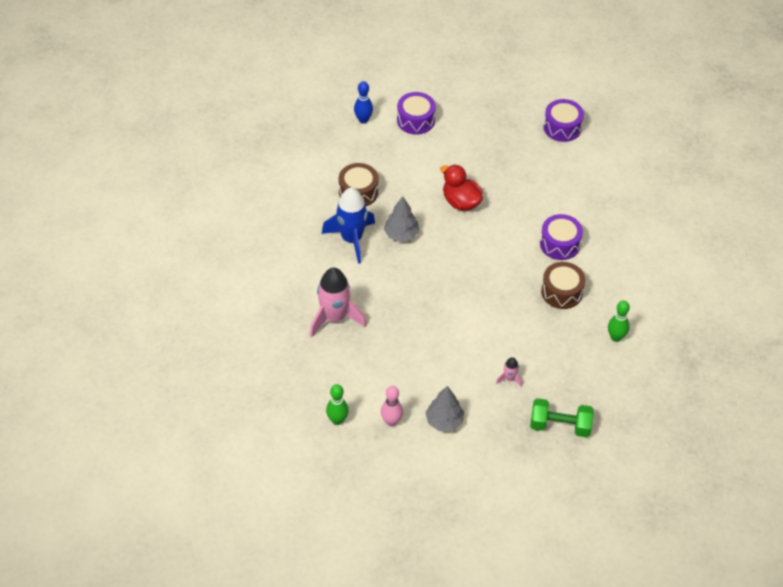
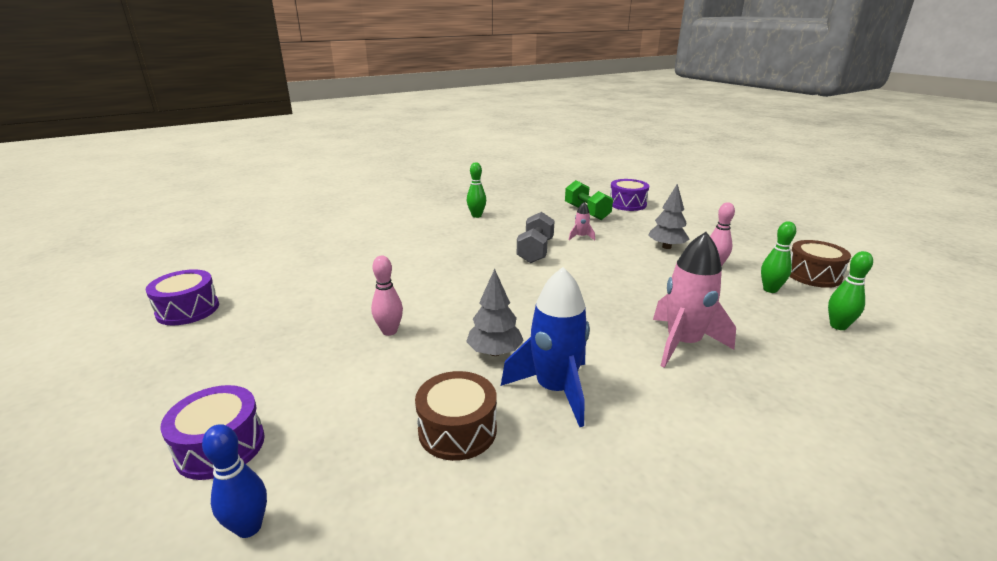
camera: 125 degrees left, 25 degrees down
red duck [440,164,483,211] -> pink bowling pin [371,256,403,336]
purple drum [540,214,583,260] -> purple drum moved to [610,179,649,211]
brown drum [541,262,586,309] -> brown drum moved to [790,240,851,288]
none -> grey dumbbell [517,212,555,263]
none -> green bowling pin [828,251,873,330]

